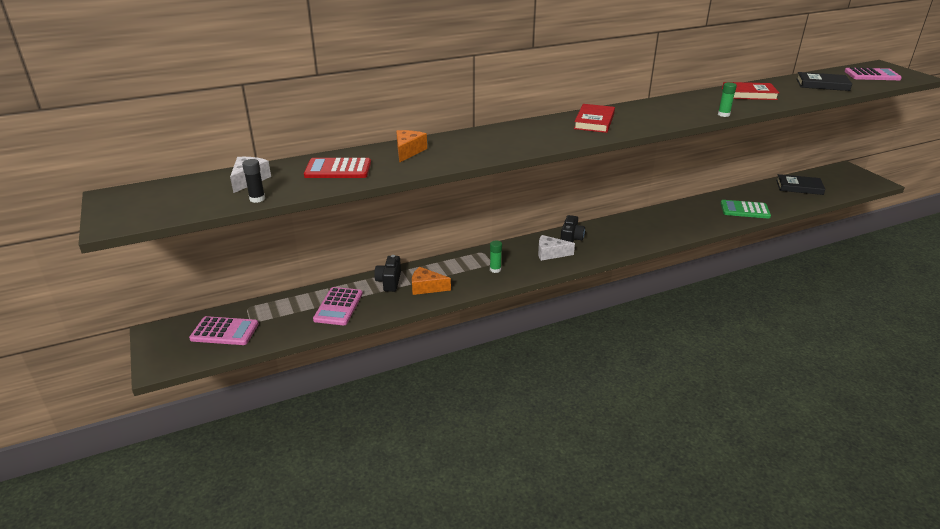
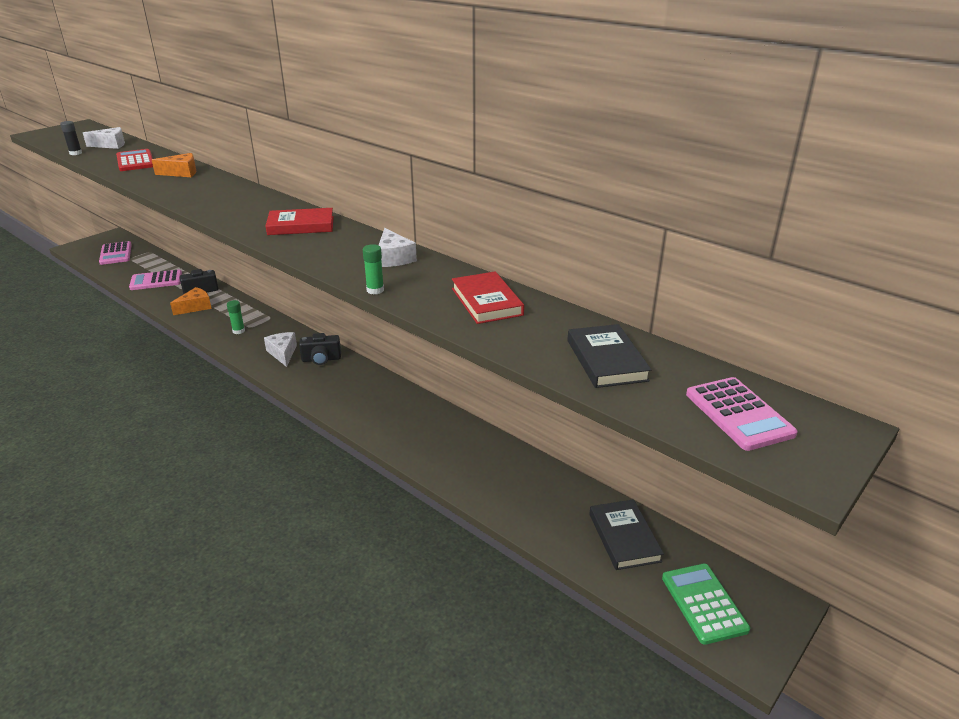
camera: 65 degrees right, 0 degrees up
orange cheese [412,267,451,295] -> orange cheese turned 60 degrees clockwise [170,287,212,315]
green calculator [721,200,771,219] -> green calculator moved to [662,564,750,645]
none -> white cheese [379,228,417,267]

